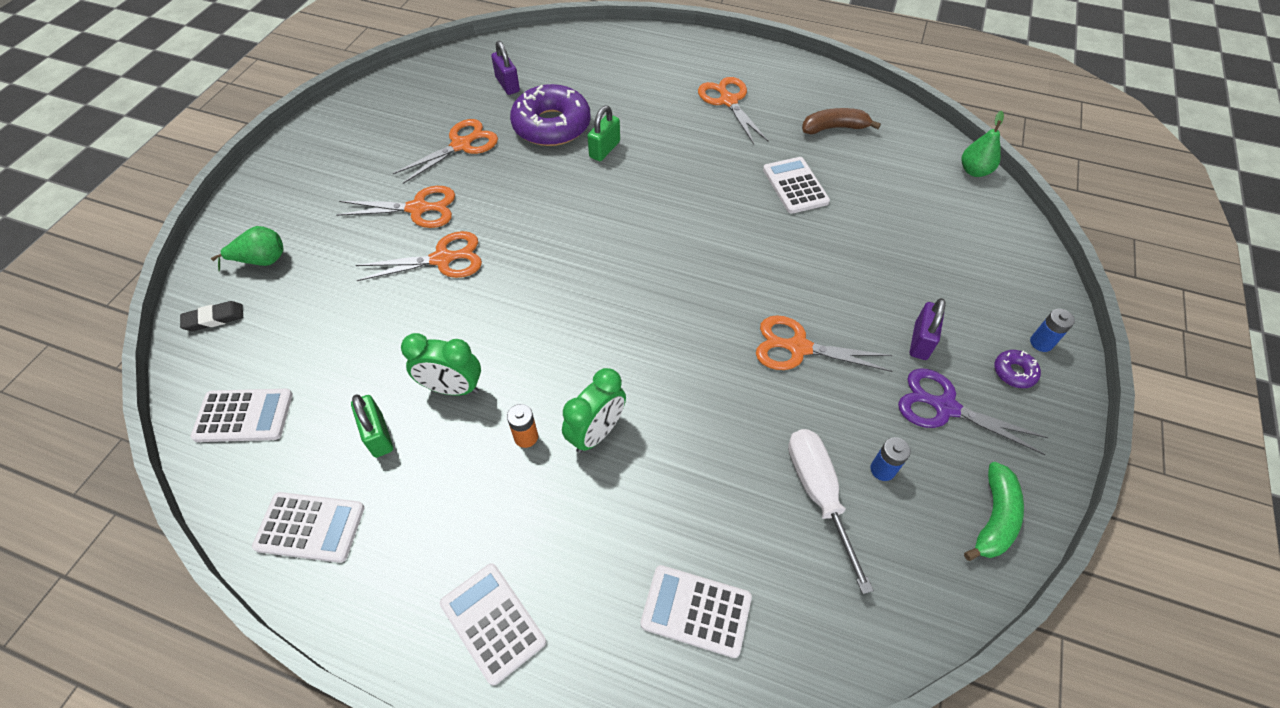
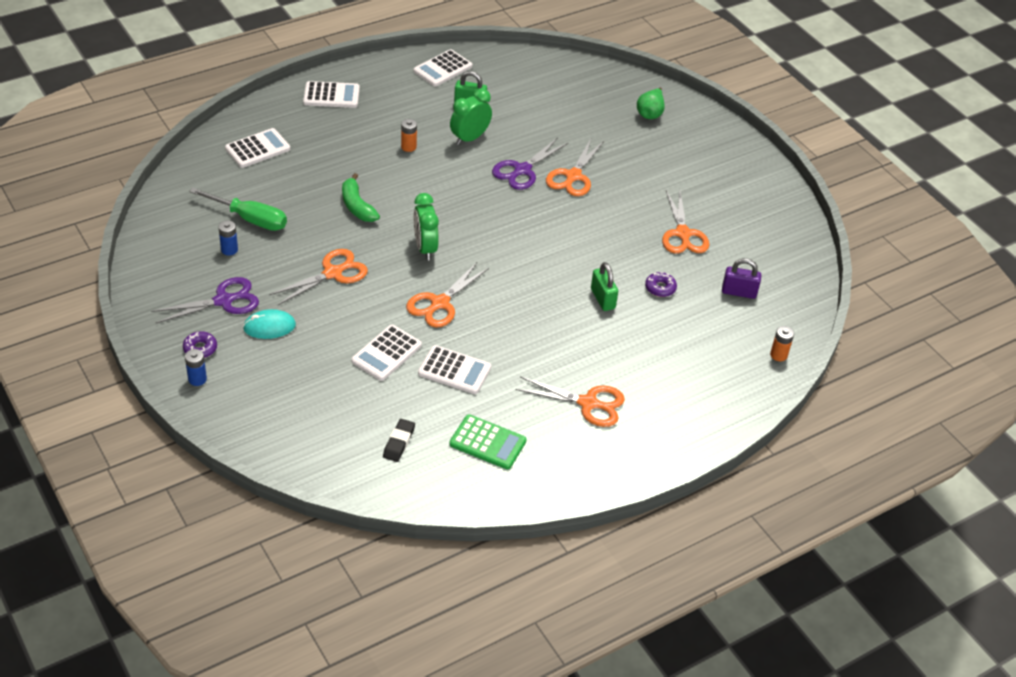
camera: 125 degrees right, 10 degrees down
black eraser [180,301,243,331] -> black eraser moved to [383,419,415,462]
white calculator [191,389,293,442] -> white calculator moved to [351,325,422,381]
orange scissors [336,186,455,228] -> orange scissors moved to [406,262,489,328]
purple donut [510,84,591,146] -> purple donut [645,272,677,297], size x0.42
green clock [562,368,626,453] -> green clock moved to [414,193,439,260]
white screwdriver [788,429,874,594] -> green screwdriver [189,188,287,231]
brown banana [802,108,881,134] -> green calculator [449,414,526,470]
purple padlock [910,298,946,360] -> turquoise mouse [243,309,296,339]
green pear [962,111,1004,177] -> none
green banana [964,462,1024,561] -> green banana moved to [342,173,380,222]
none -> purple scissors [492,137,569,190]
none -> orange battery [770,326,794,361]

